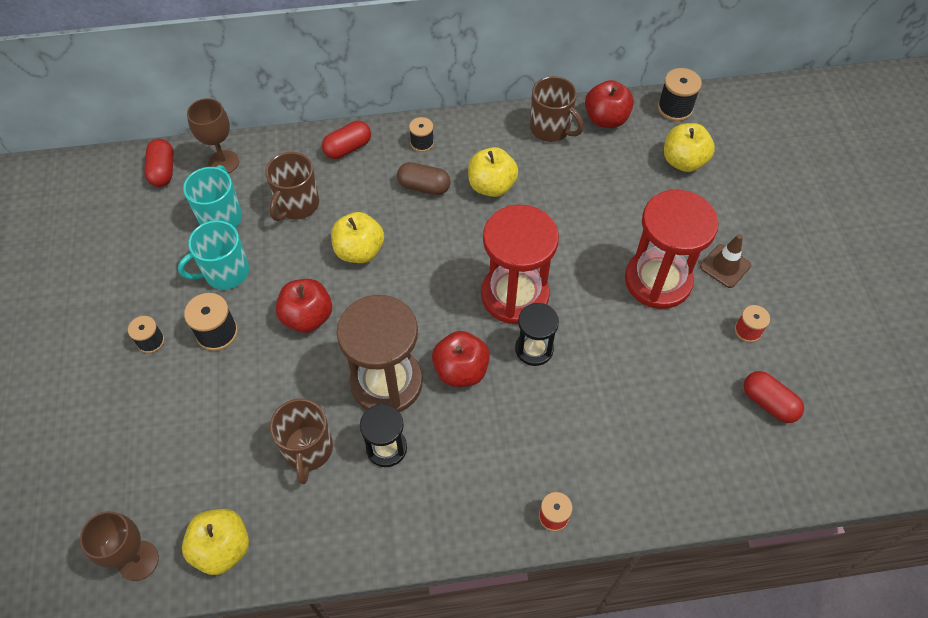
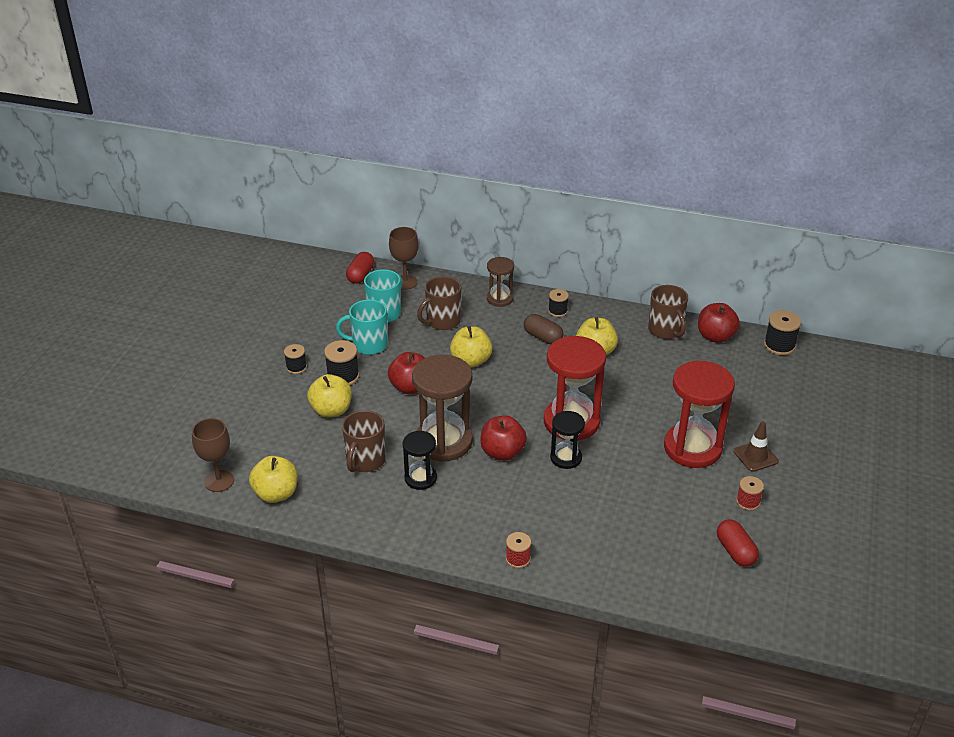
camera: 25 degrees right, 20 degrees down
red capsule [322,121,371,159] -> brown hourglass [487,257,514,307]
yellow apple [664,123,715,172] -> yellow apple moved to [307,374,352,418]

